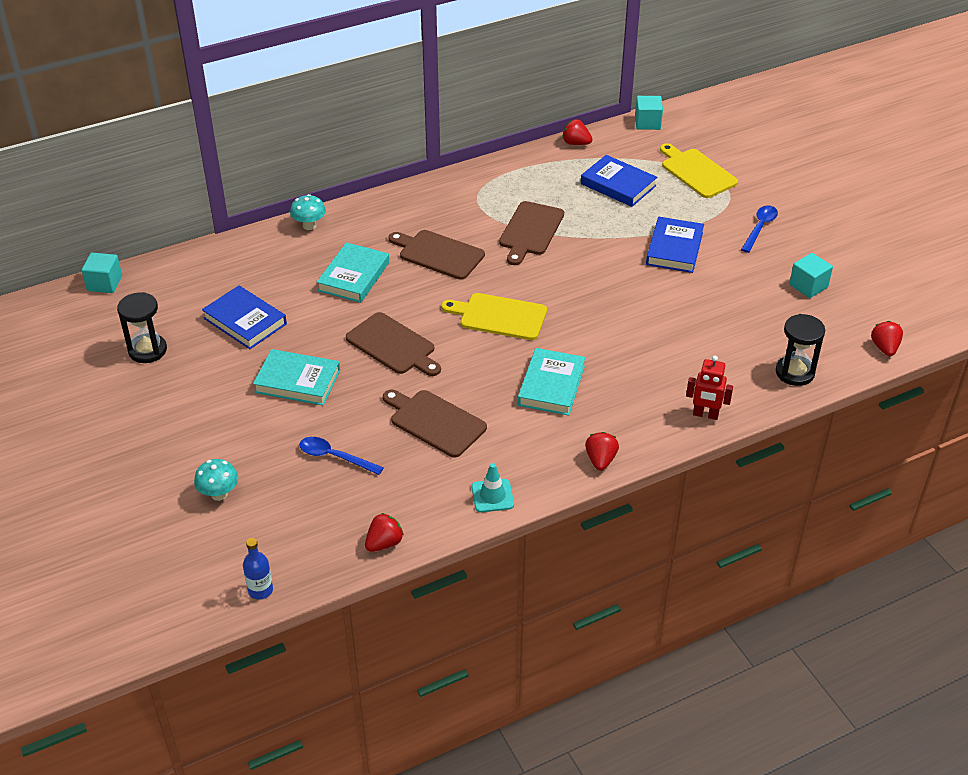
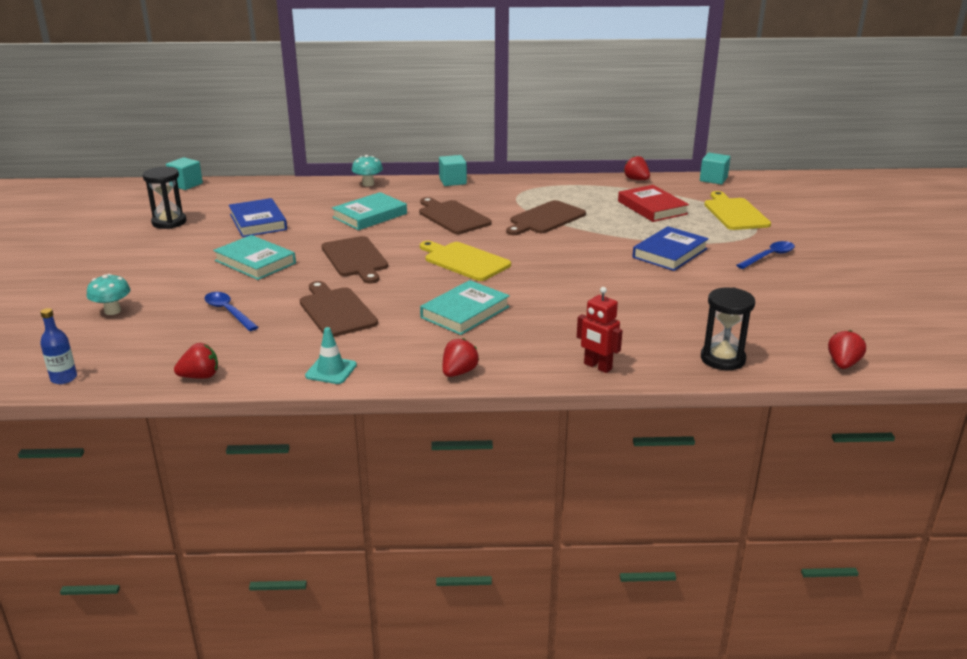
camera: 25 degrees right, 15 degrees down
blue book [581,155,657,207] -> red book [618,185,689,222]
turquoise cube [789,253,833,298] -> turquoise cube moved to [439,155,467,186]

